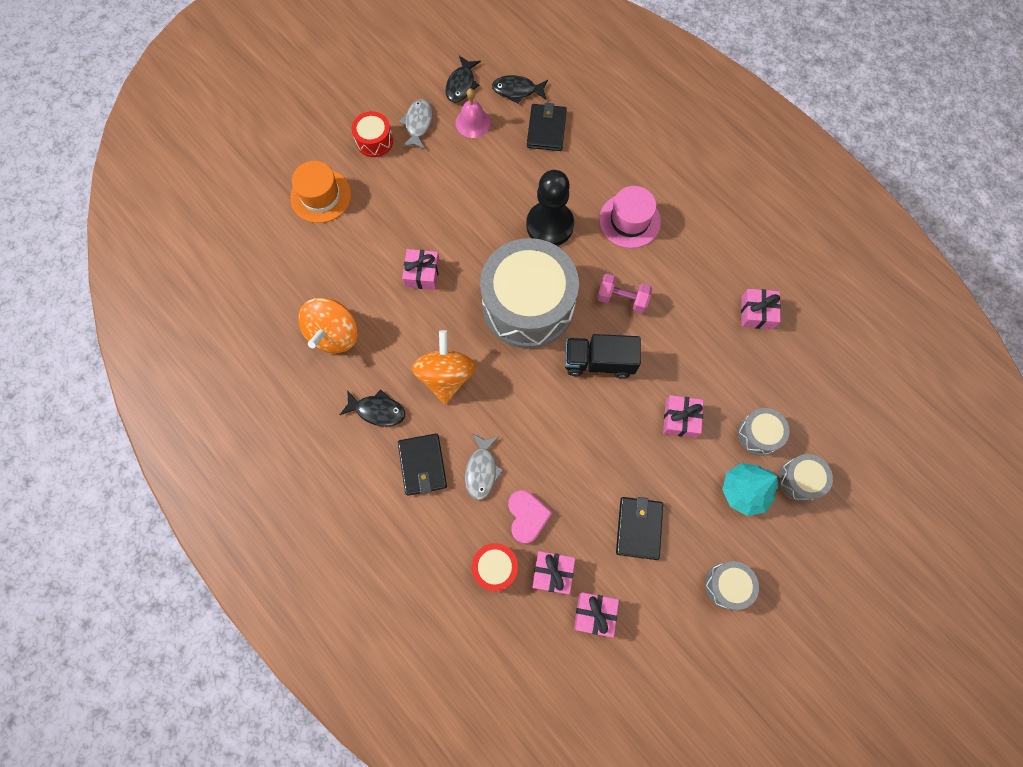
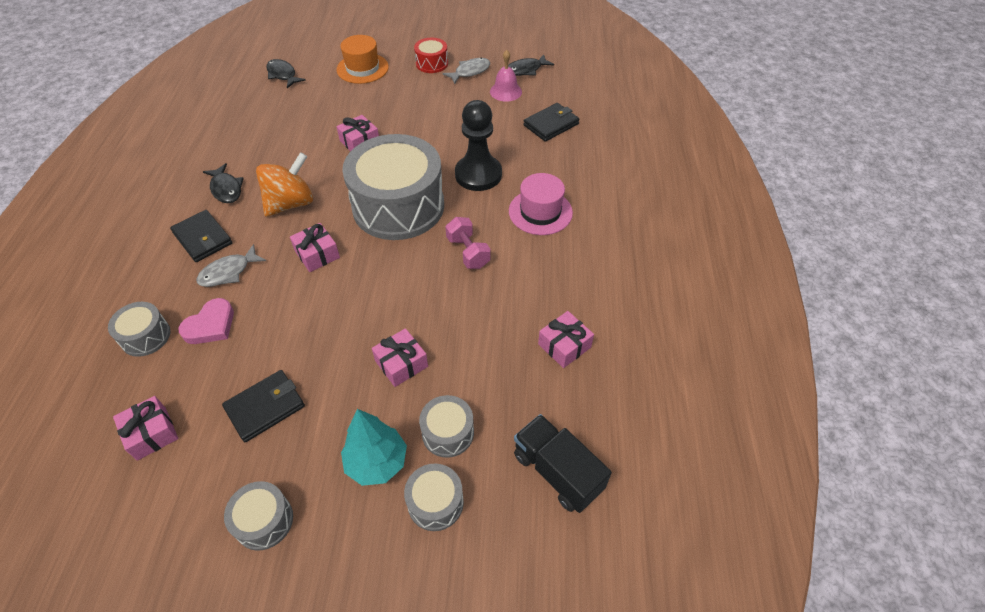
camera: 45 degrees right, 20 degrees down
orange spinning top [298,297,358,353] -> none
black wallet [398,433,447,496] -> black wallet turned 75 degrees counterclockwise [170,210,232,262]
red drum [472,543,518,591] -> grey drum [108,302,170,357]
black fish [492,75,548,104] -> black fish moved to [266,59,306,88]
pink gift [532,551,575,595] -> pink gift moved to [290,223,340,272]
black truck [565,334,641,379] -> black truck moved to [514,414,612,513]

